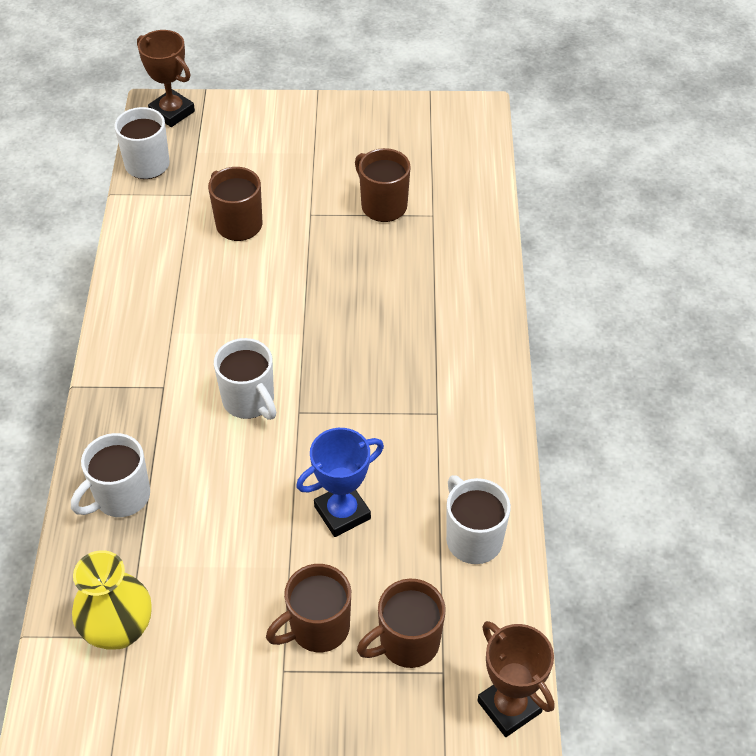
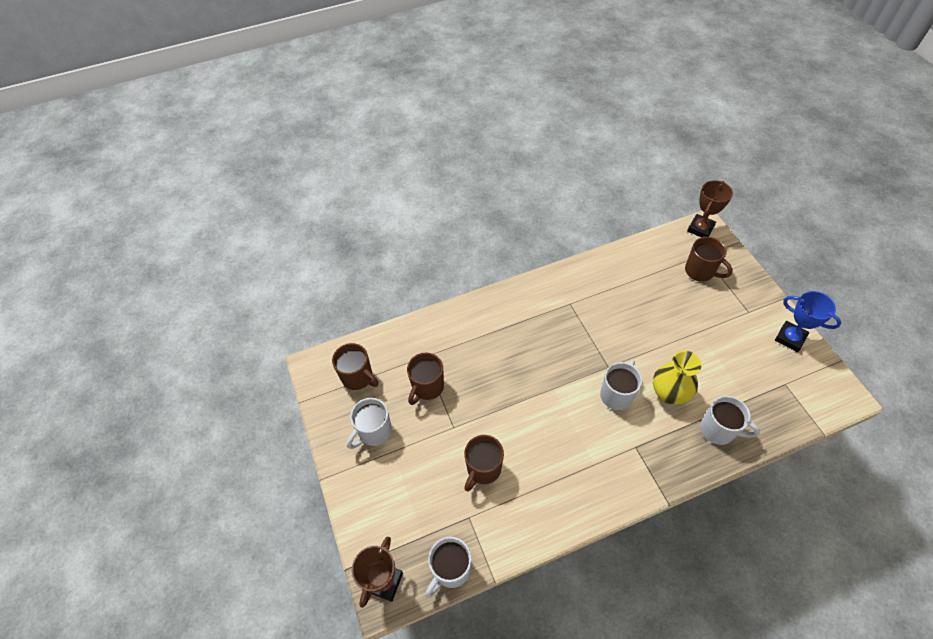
camera: 110 degrees left, 5 degrees up
yellow vase [72,550,152,650] -> yellow vase moved to [653,351,702,405]
brown mug [266,564,351,652] -> brown mug moved to [332,343,379,390]
blue trophy [296,428,384,537] -> blue trophy moved to [775,291,841,352]
white mug [446,475,511,564] -> white mug moved to [347,398,392,449]

